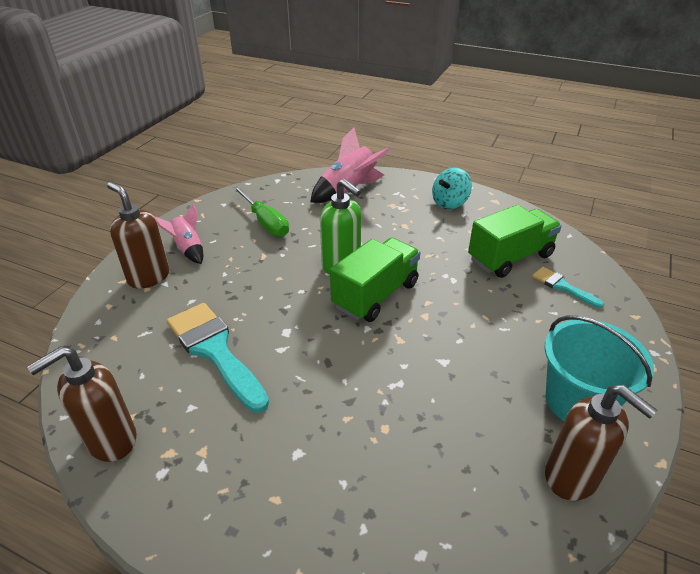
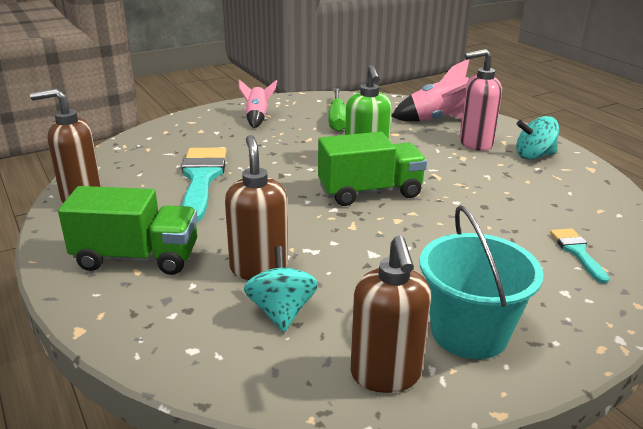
camera: 35 degrees right, 10 degrees down
brown soap dispenser [107,182,170,289] -> brown soap dispenser moved to [225,135,288,280]
green truck [468,205,562,278] -> green truck moved to [58,186,198,275]
none -> turquoise spinning top [244,246,318,332]
none -> pink soap dispenser [459,49,502,151]

